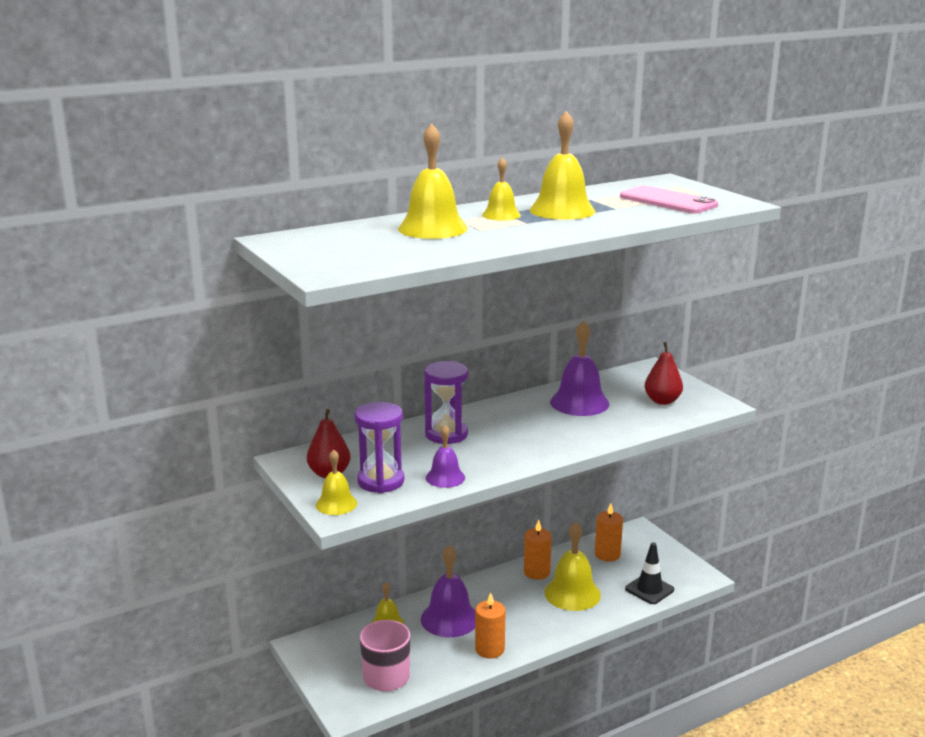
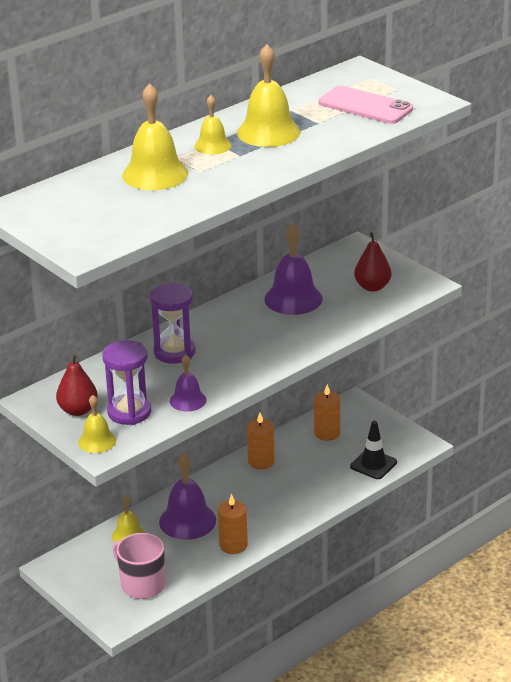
camera: 10 degrees left, 10 degrees up
yellow bell [544,521,601,611] -> none

